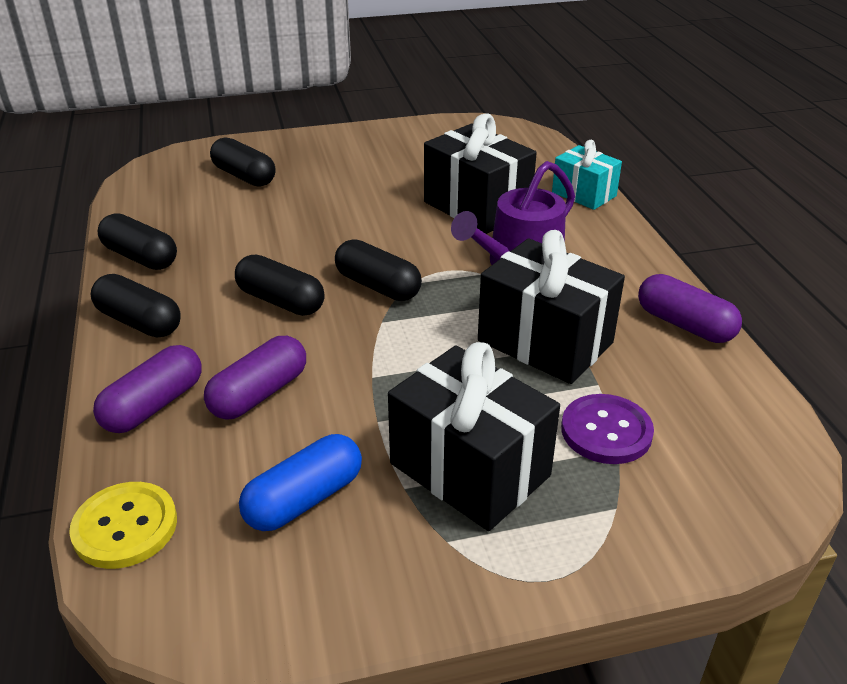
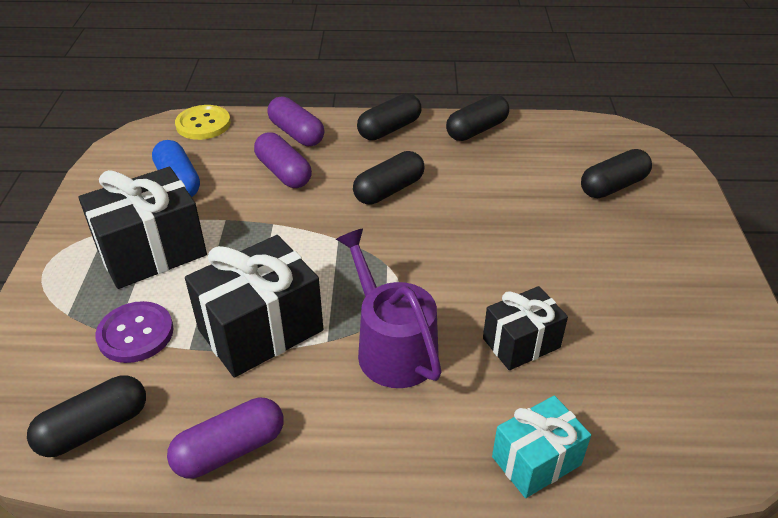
camera: 105 degrees right, 5 degrees up
black capsule [335,239,422,301] -> black capsule moved to [27,376,146,457]
black gift [424,113,537,234] -> black gift [483,286,568,370], size x0.61

